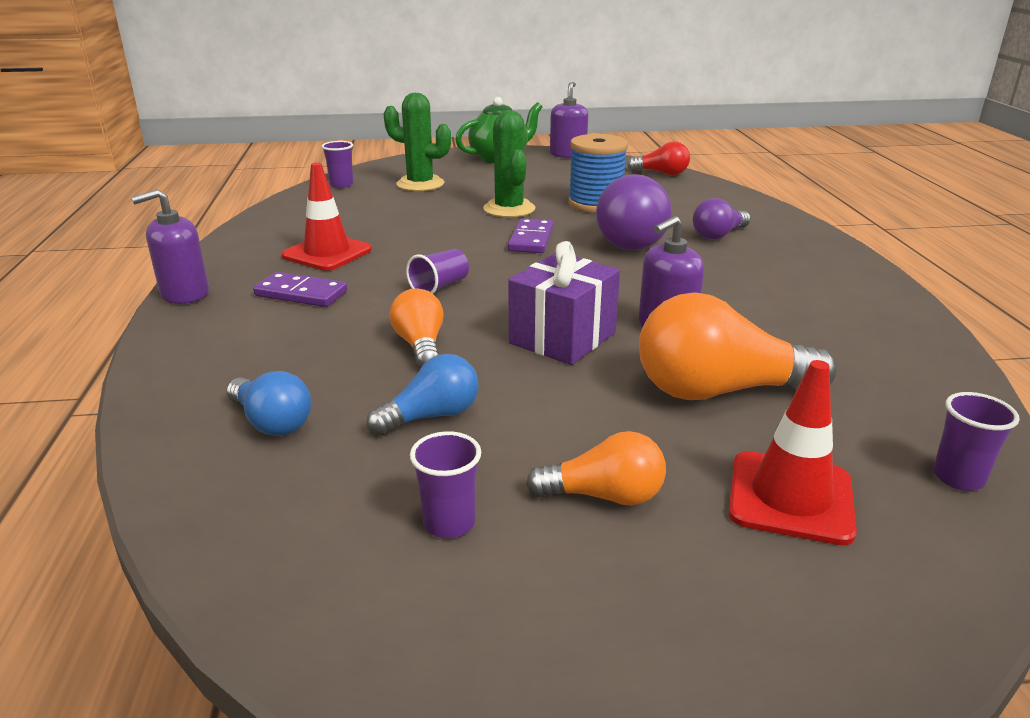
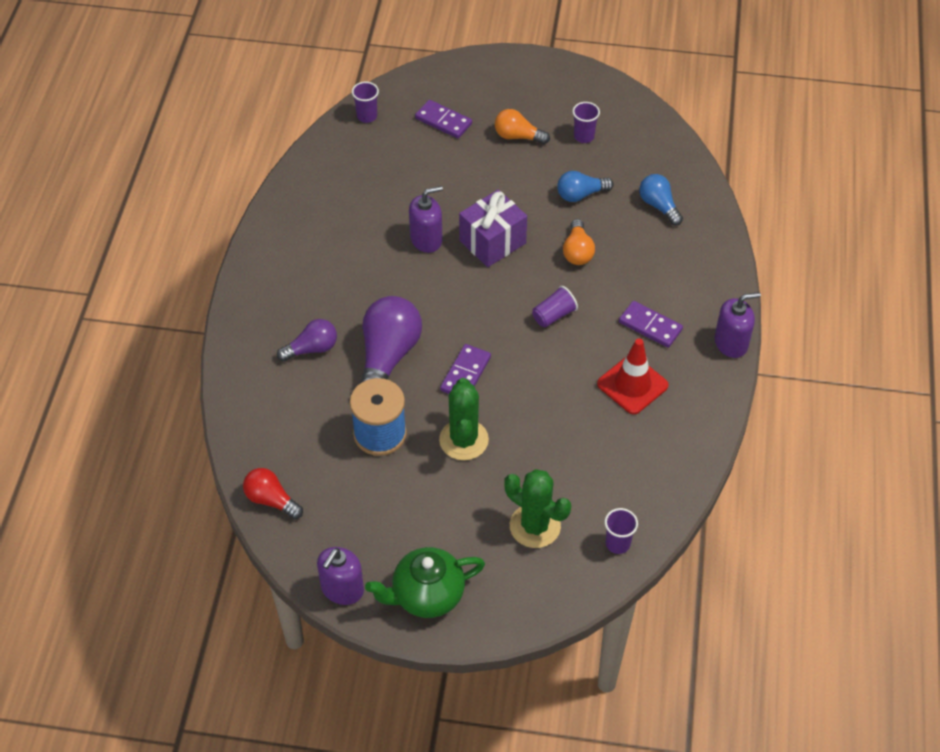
camera: 165 degrees left, 25 degrees up
orange light bulb [639,292,837,400] -> none
red traffic cone [729,360,857,545] -> purple domino [415,100,472,138]

